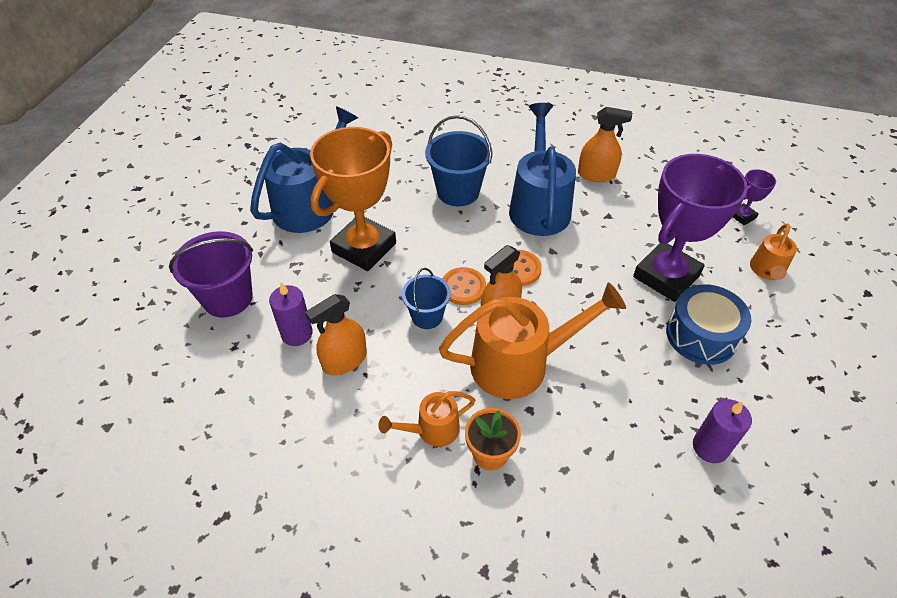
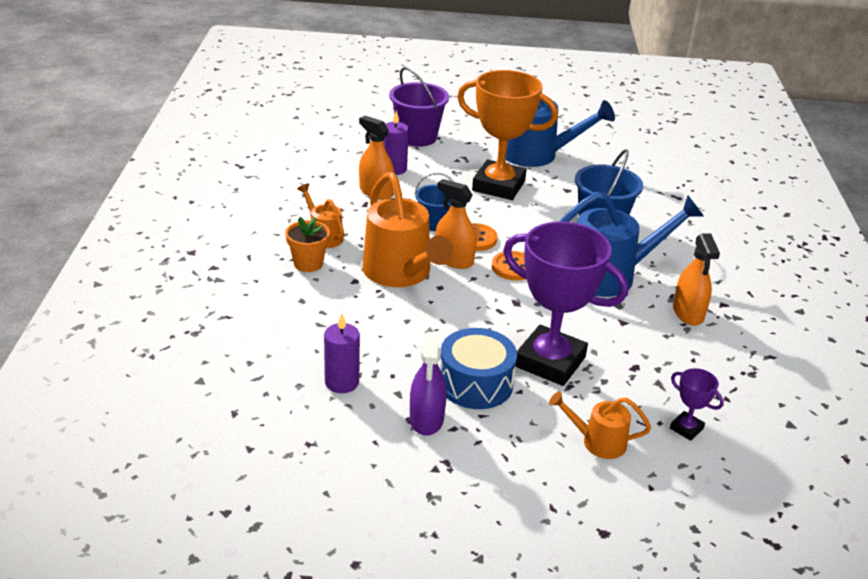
camera: 75 degrees right, 15 degrees down
none -> purple spray bottle [410,332,447,436]

